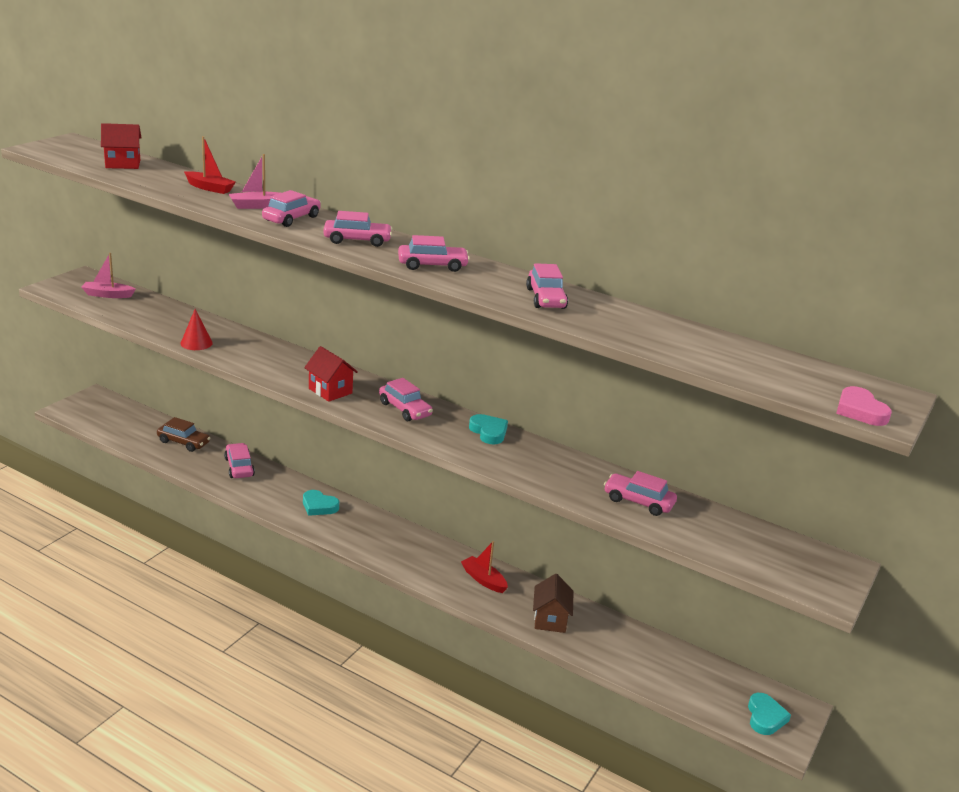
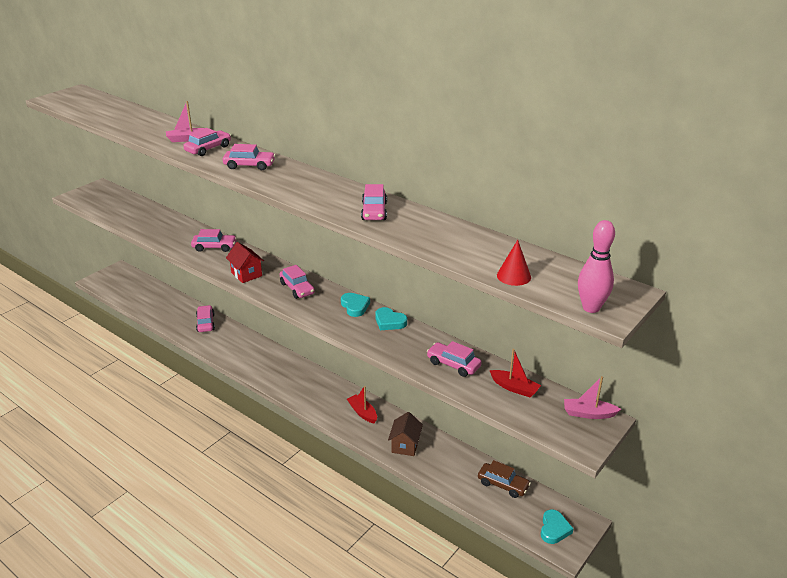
camera: 10 degrees right, 5 degrees up
pink boat [81,253,135,298] -> pink boat moved to [564,376,621,419]
red house [101,123,142,169] -> none
brown car [157,417,210,452] -> brown car moved to [478,460,531,498]
red cone [181,309,213,350] -> red cone moved to [497,240,531,286]
red boat [184,136,236,194] -> red boat moved to [489,349,541,397]
turquoise heart [303,490,339,516] -> turquoise heart moved to [375,307,407,330]
pink car [398,235,470,272] -> pink car moved to [191,229,237,252]
pink heart [836,386,892,426] -> pink bowling pin [578,220,615,313]

